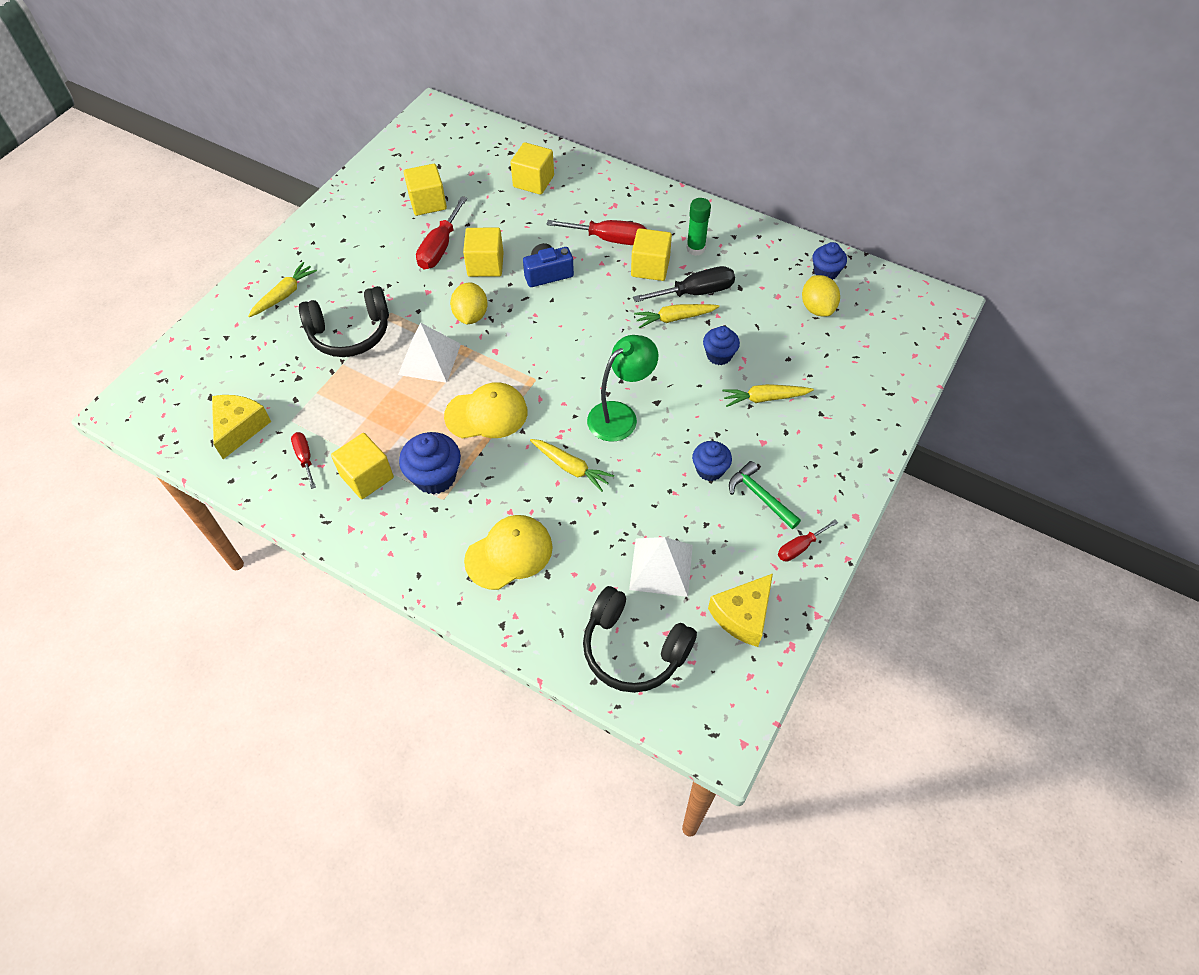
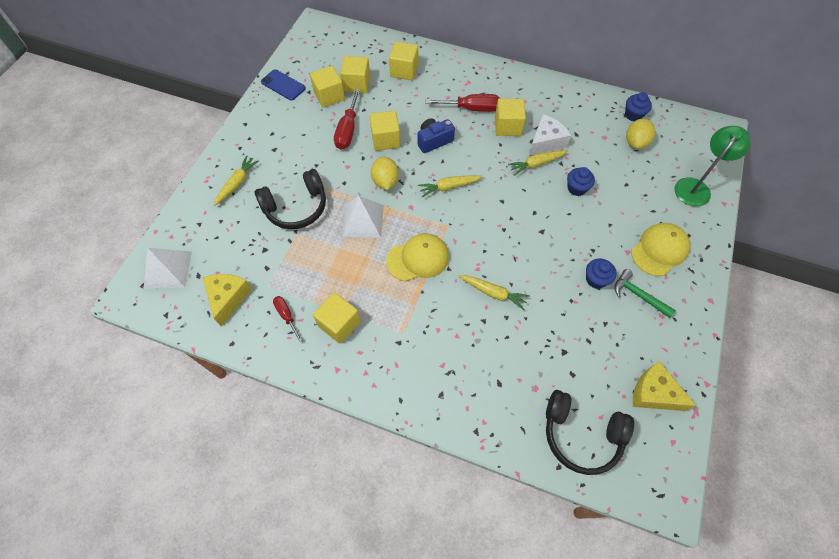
camera: 10 degrees left, 5 degrees up
blue cupcake [399,432,461,495] -> none
yellow cap [464,515,553,590] -> yellow cap moved to [631,223,690,276]
green lamp [587,335,658,442] -> green lamp moved to [674,126,751,207]
white pyramid [629,537,693,597] -> white pyramid moved to [144,248,192,289]
black screwdriver [633,266,735,302] -> white cheese [529,114,571,156]
green glue stick [686,198,711,256] -> none
yellow cheese [708,574,773,647] -> yellow cheese turned 90 degrees clockwise [633,361,696,411]
yellow carrot [722,384,814,407] -> yellow carrot moved to [418,175,483,197]
red screwdriver [778,520,838,562] -> none
yellow lemon [802,275,840,317] -> yellow lemon turned 45 degrees clockwise [626,119,656,149]
none -> blue phone [261,69,306,101]
none -> yellow cube [340,56,370,93]

